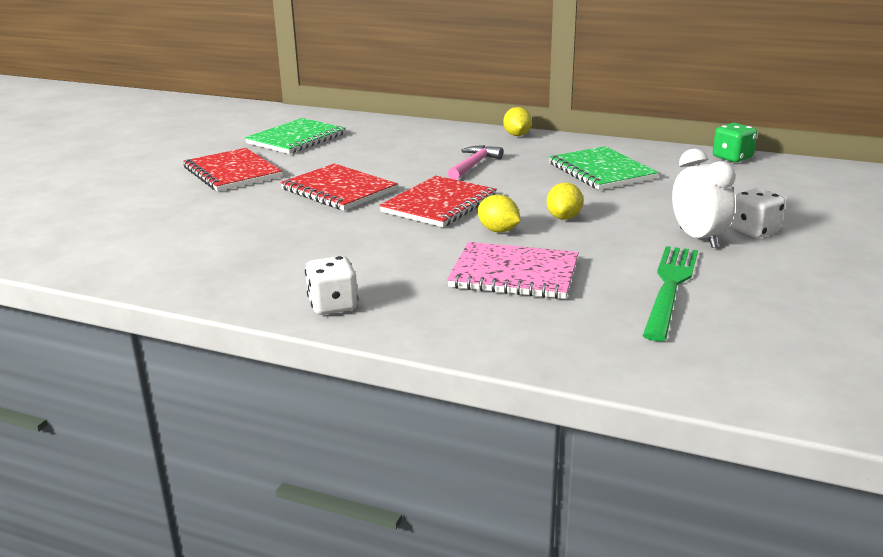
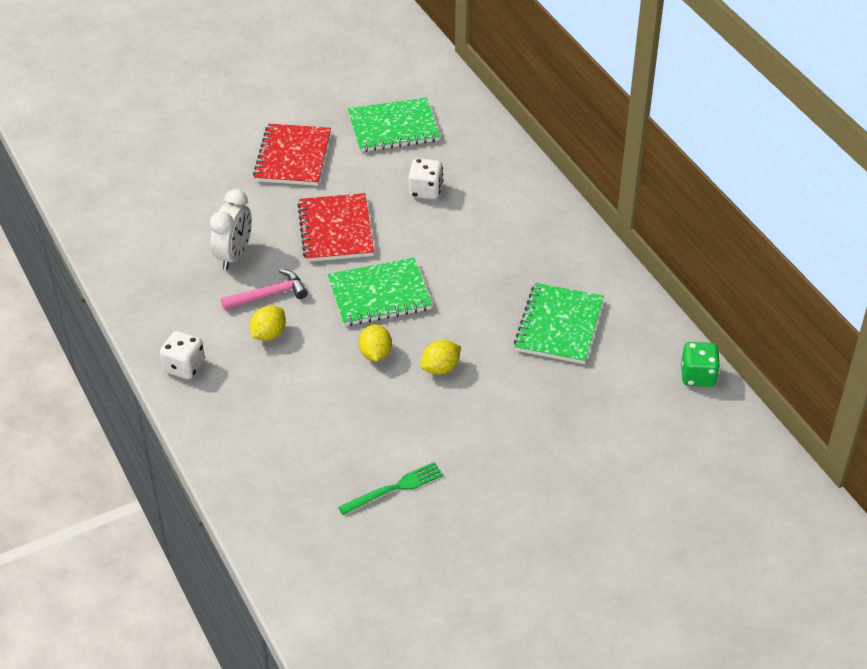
camera: 40 degrees right, 20 degrees up
red notebook [379,176,497,227] -> green notebook [327,258,432,326]
pink notebook [447,242,579,299] -> none
pink hammer [448,145,503,180] -> pink hammer moved to [221,269,308,310]
yellow lemon [503,107,532,136] -> yellow lemon moved to [250,306,286,341]
green fork [643,246,698,341] -> green fork [338,462,443,515], size x0.66
white clock [672,148,736,248] -> white clock moved to [210,189,252,270]
white dice [730,188,785,238] -> white dice moved to [408,158,443,199]

